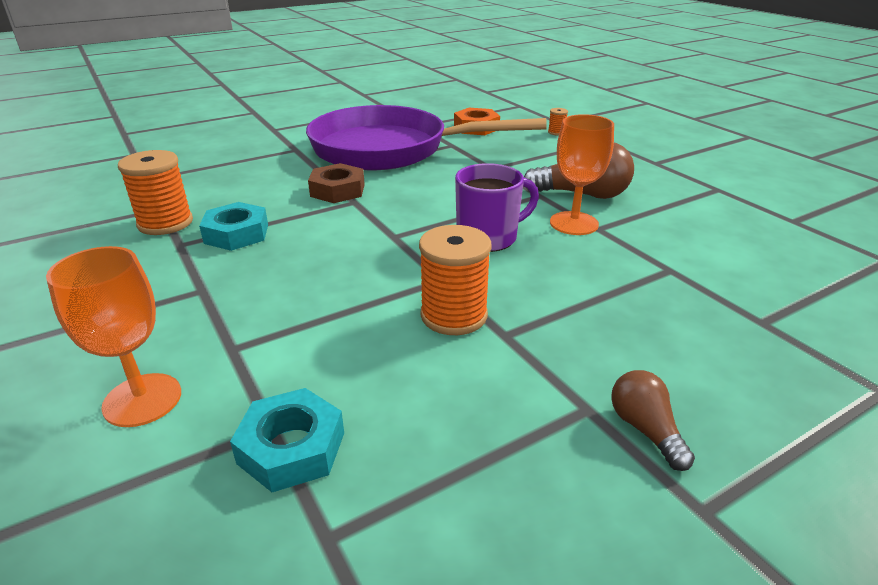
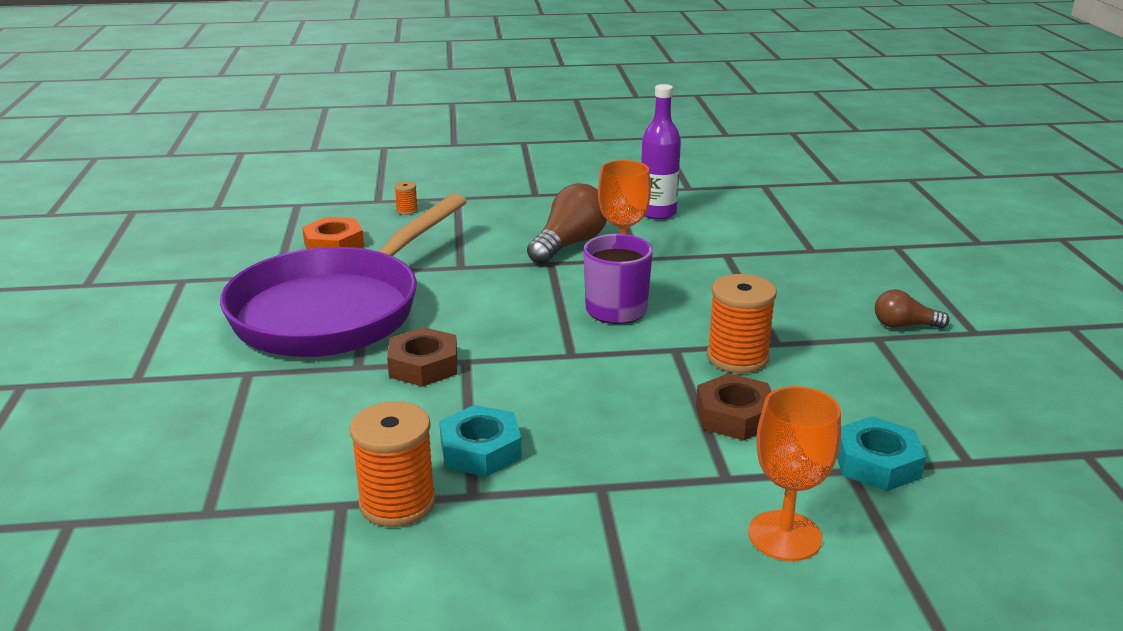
camera: 65 degrees left, 5 degrees down
none -> purple bottle [641,84,681,220]
none -> brown nut [696,373,772,440]

